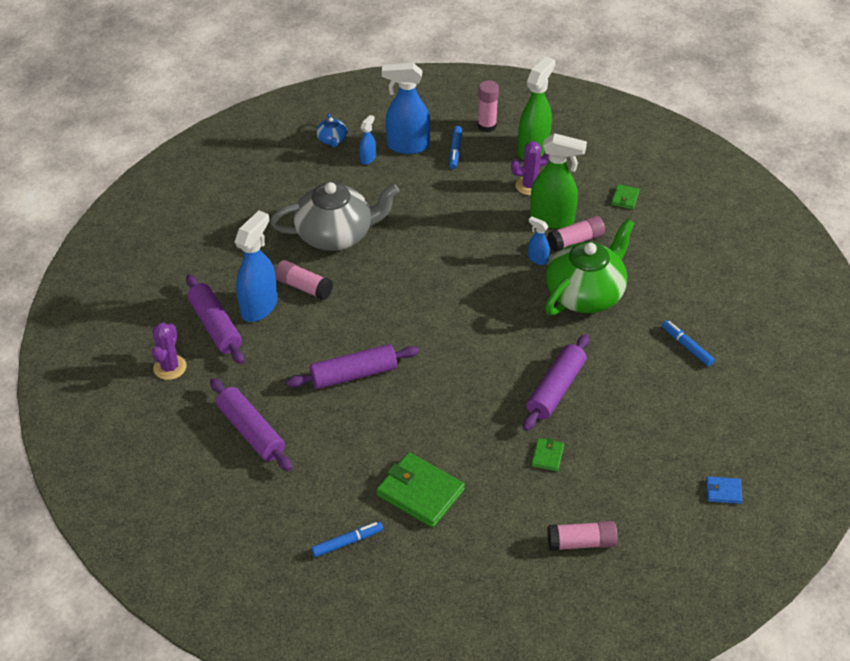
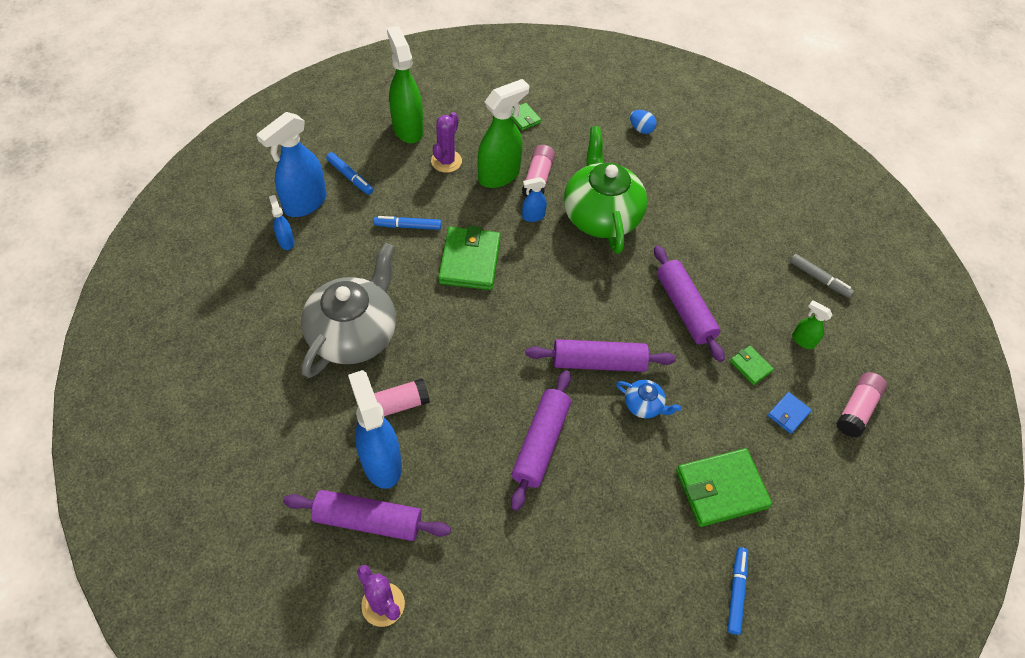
camera: 55 degrees left, 10 degrees up
purple rolling pin [210,378,292,471] -> purple rolling pin moved to [526,339,676,372]
blue teapot [316,113,347,148] -> blue teapot moved to [616,380,681,418]
pink glue stick [477,81,499,132] -> none
blue marker [662,320,715,366] -> blue marker moved to [374,216,441,230]
blue wallet [706,476,742,504] -> blue wallet moved to [768,392,812,434]
none -> green wallet [438,226,501,290]
none -> blue egg [630,110,657,134]
none -> grey marker [790,254,854,298]
none -> green spray bottle [792,300,832,349]

